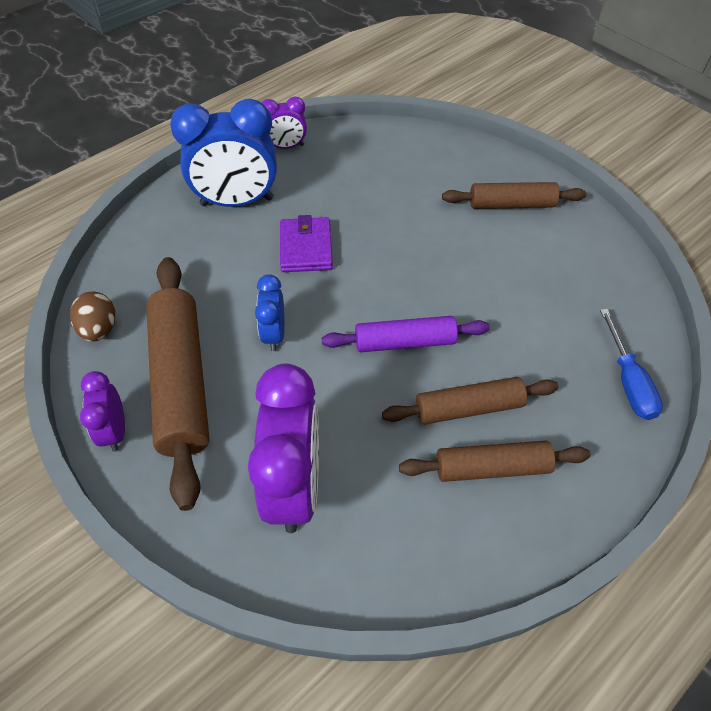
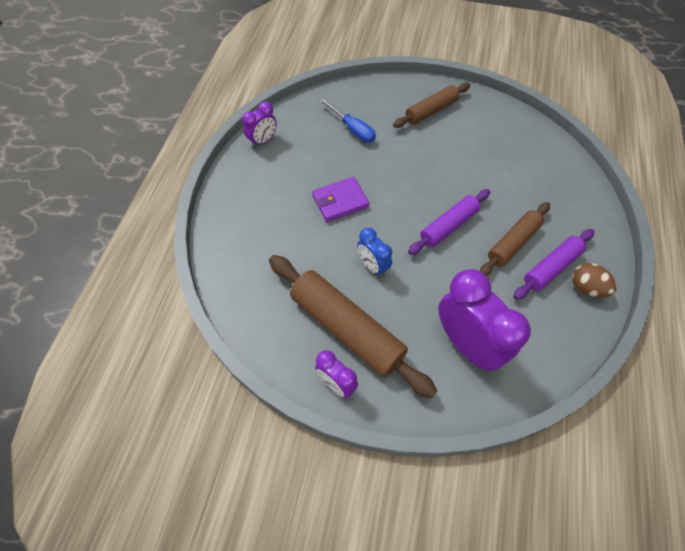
camera: 35 degrees left, 5 degrees up
brown egg [70,291,115,342] -> brown egg moved to [572,263,616,298]
blue clock [170,99,277,207] -> none
purple wallet [280,215,333,272] -> purple wallet turned 75 degrees counterclockwise [312,177,369,222]
brown rolling pin [399,441,591,482] -> purple rolling pin [513,229,594,300]
blue screwdriver [600,309,663,420] -> blue screwdriver moved to [320,99,376,143]

